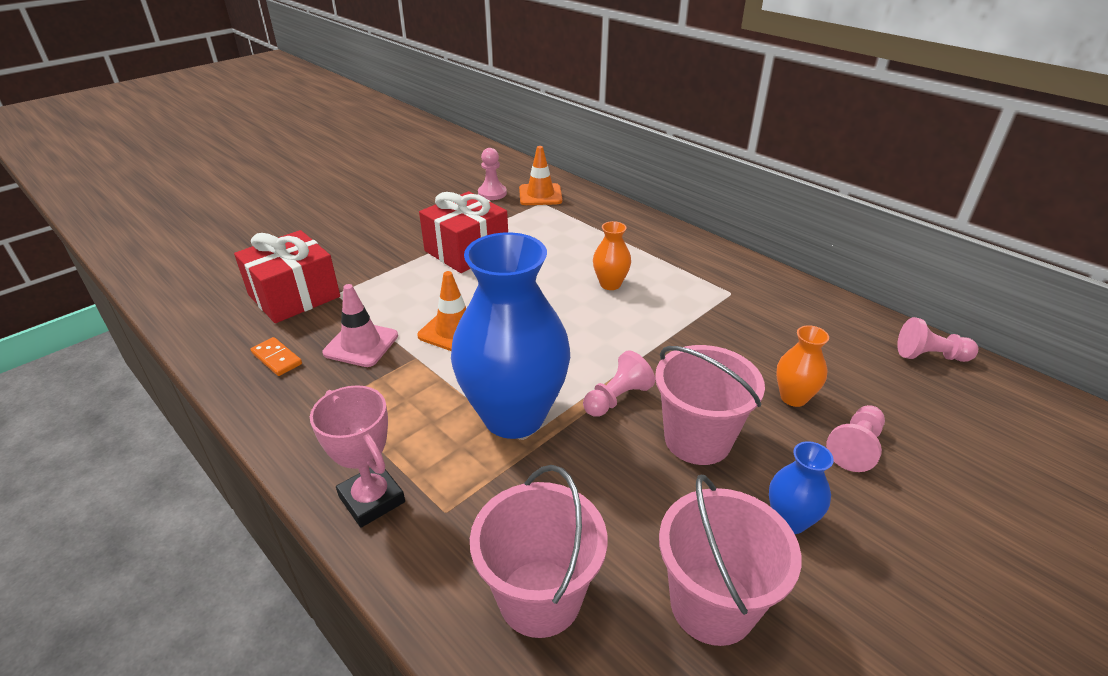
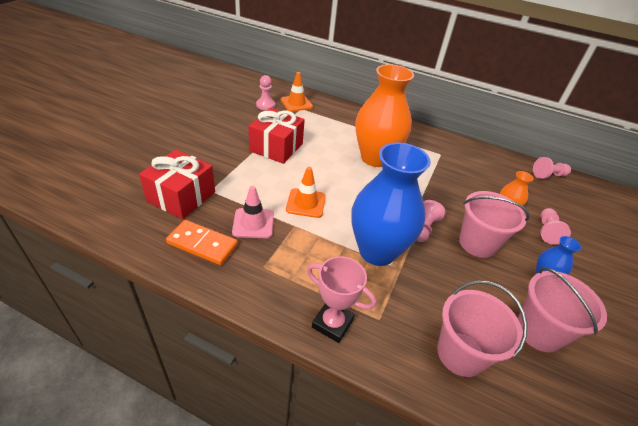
camera: 25 degrees left, 5 degrees up
orange domino [251,337,302,376] -> orange domino [166,220,238,265], size x1.69
orange vase [593,221,631,290] -> orange vase [356,64,414,167], size x2.29

